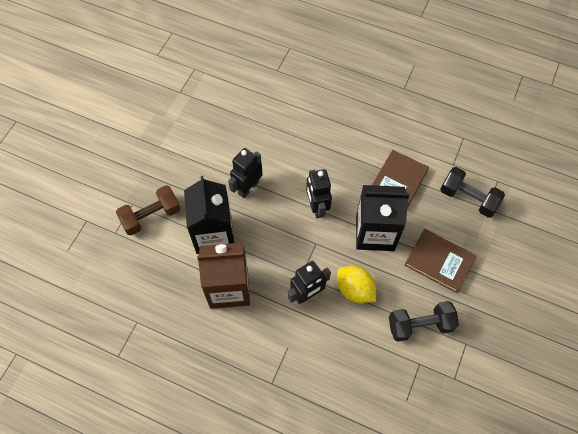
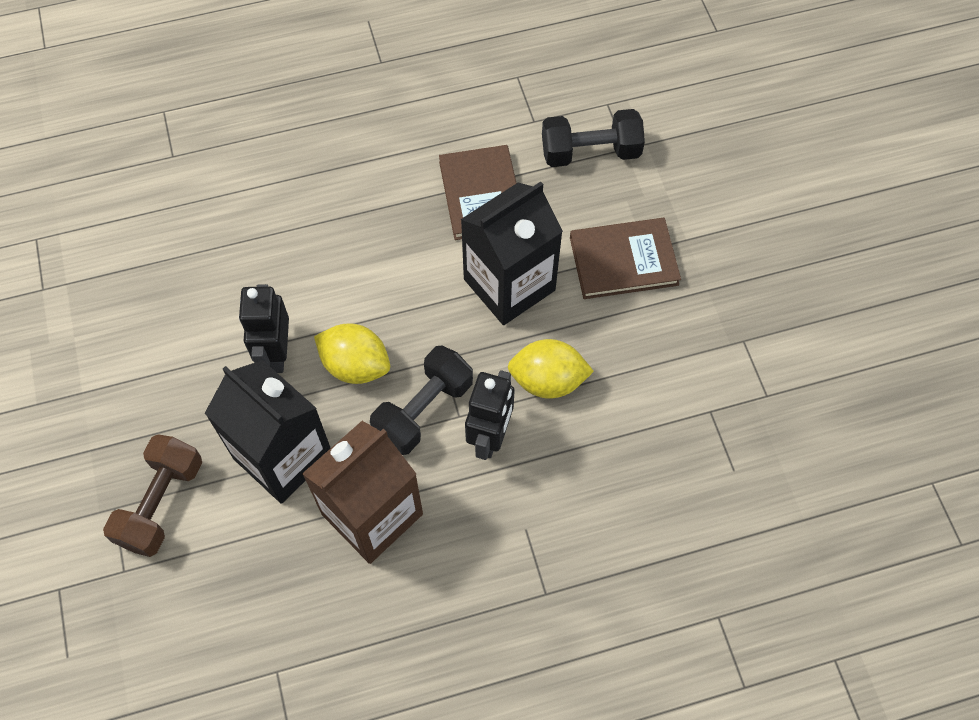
camera: 40 degrees left, 0 degrees up
black robot [306,169,332,218] -> none
black dumbbell [389,301,459,342] -> black dumbbell moved to [370,345,473,455]
none -> yellow lemon [314,323,390,384]

